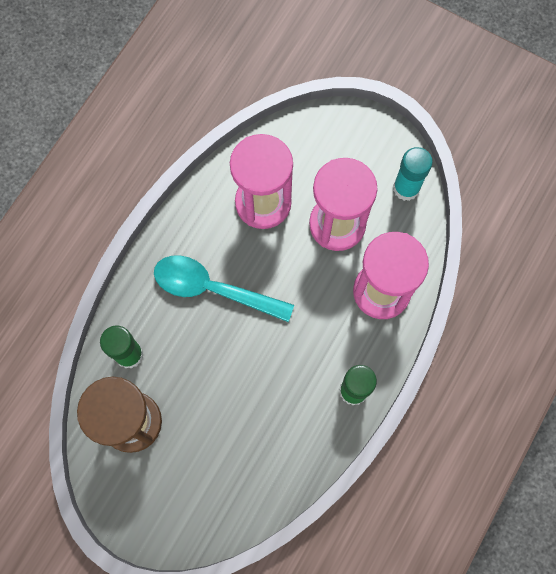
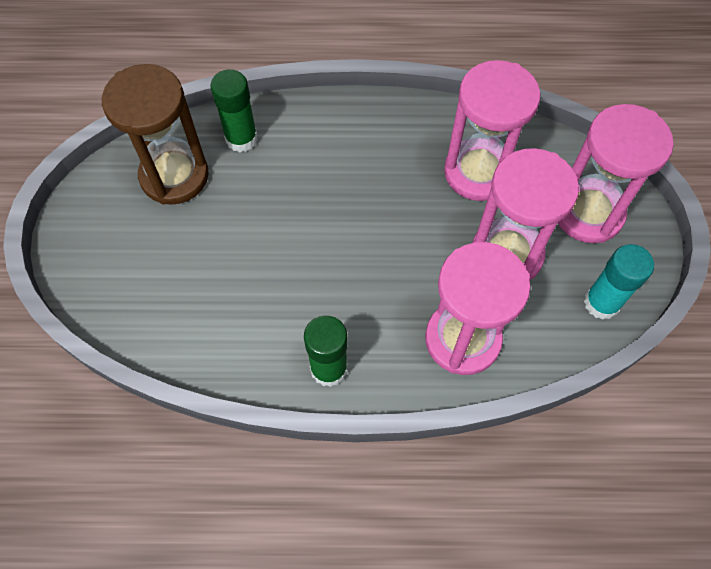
camera: 60 degrees right, 10 degrees down
turquoise spoon [154,255,294,322] -> none
none -> pink hourglass [558,104,674,243]

